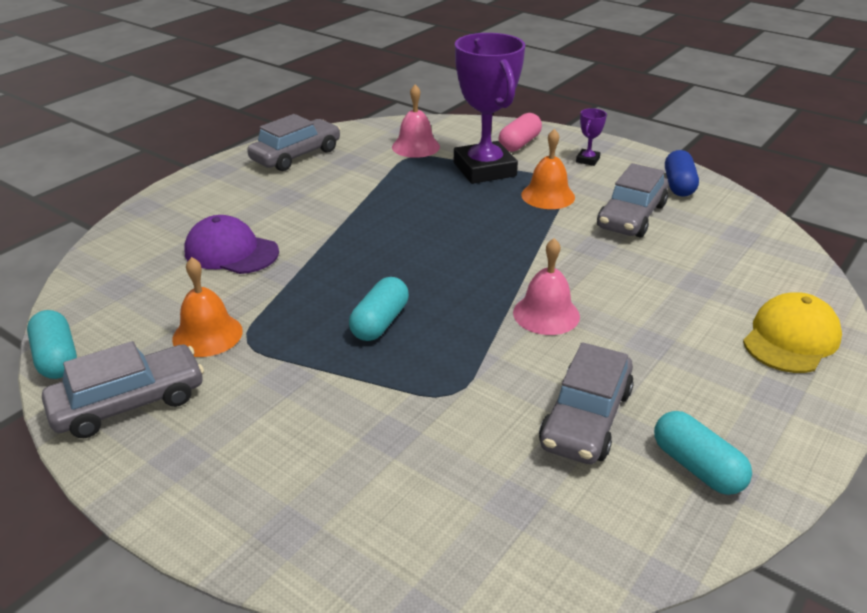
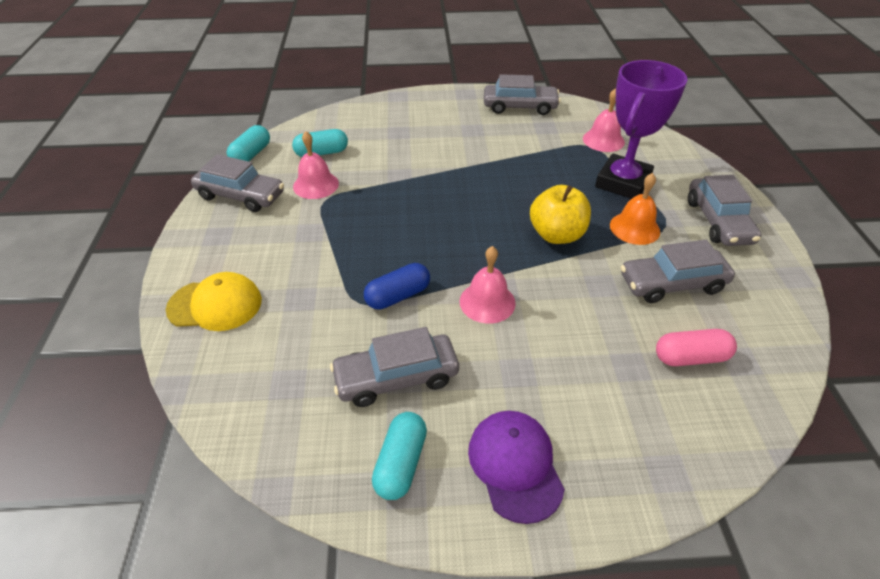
camera: 50 degrees right, 10 degrees up
orange bell [172,257,243,357] -> pink bell [293,131,339,199]
purple cap [184,215,279,274] -> purple cap moved to [468,411,565,524]
turquoise capsule [349,277,409,341] -> turquoise capsule moved to [292,129,348,157]
pink capsule [498,113,542,152] -> pink capsule moved to [656,329,737,366]
purple trophy [576,108,607,166] -> grey car [688,175,761,246]
blue capsule [665,150,699,197] -> blue capsule moved to [364,263,430,309]
yellow cap [743,292,842,373] -> yellow cap moved to [166,272,262,331]
none -> yellow apple [530,185,591,244]

